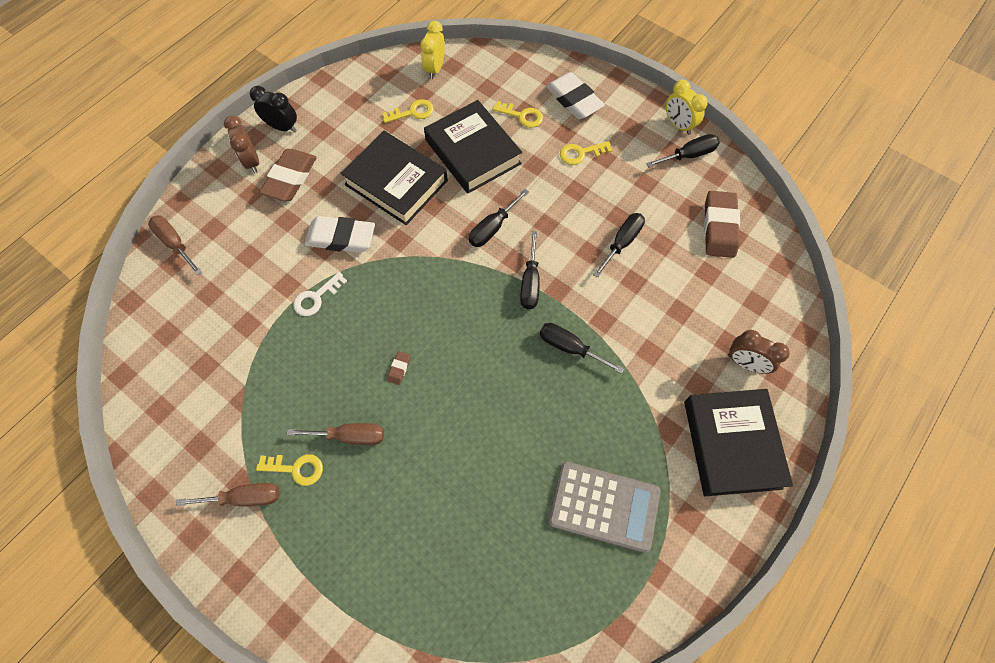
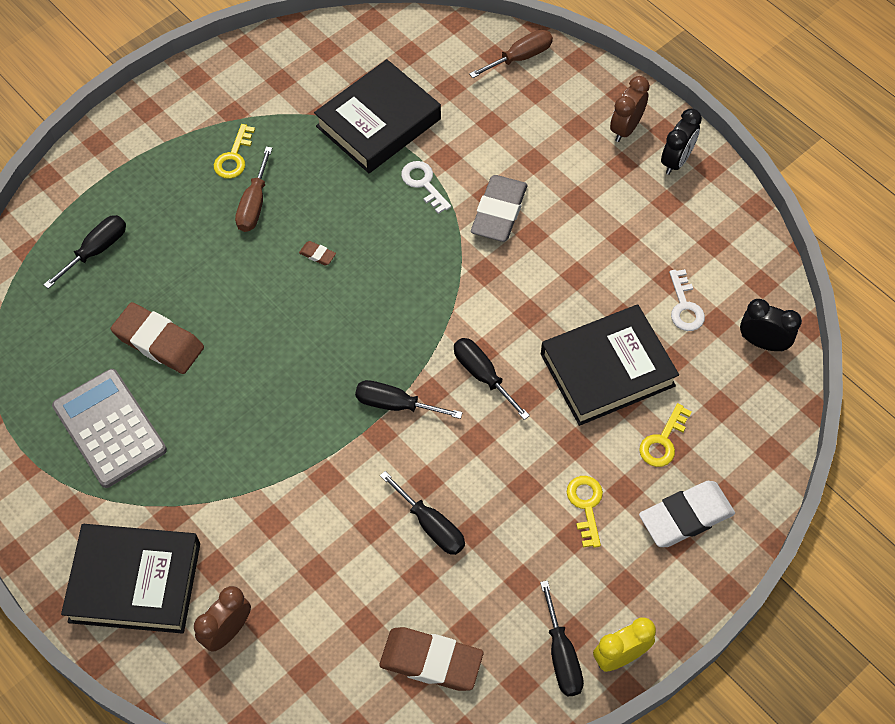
camera: 100 degrees right, 5 degrees down
brown screwdriver [176,483,280,507] -> none
brown clock [224,116,259,173] -> brown clock turned 45 degrees counterclockwise [610,76,650,142]
brown eraser [259,149,317,201] -> brown eraser moved to [111,302,204,374]
white eraser [305,216,375,253] -> grey eraser [471,175,527,242]
black book [340,131,448,225] -> black book moved to [314,59,441,173]
yellow key [382,99,434,123] -> white key [669,269,705,331]
yellow clock [420,21,445,79] -> black clock [740,299,802,351]
black screwdriver [540,323,624,374] -> black screwdriver moved to [43,215,126,289]
grey calculator [549,462,661,553] -> grey calculator turned 120 degrees clockwise [52,369,167,488]

